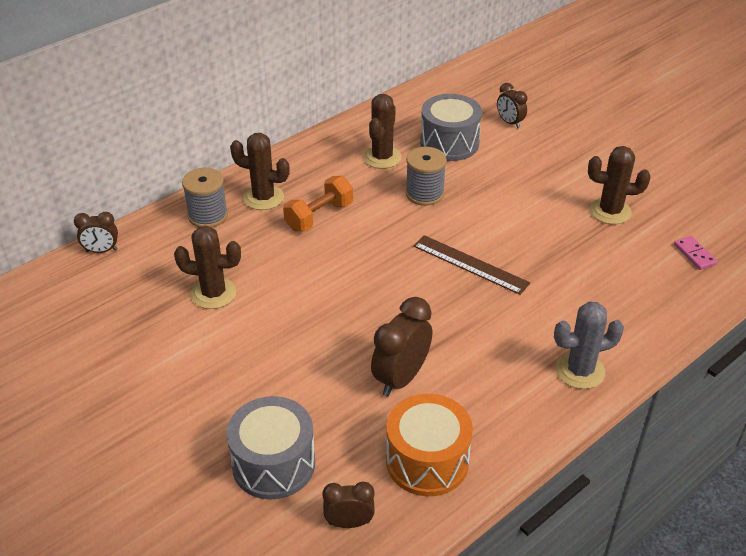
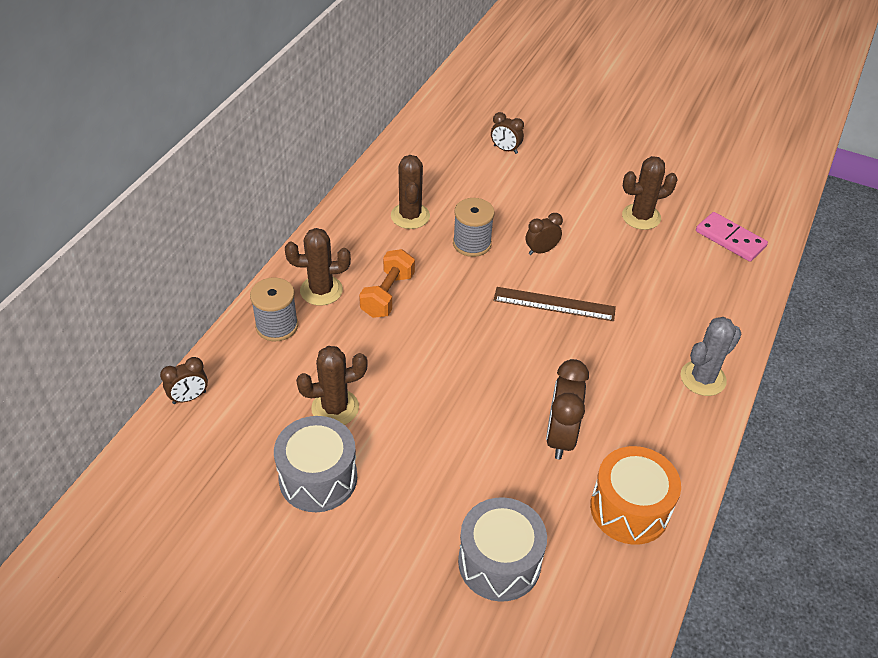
camera: 25 degrees left, 5 degrees up
brown clock [322,482,375,528] -> brown clock moved to [526,213,563,255]
grey drum [420,94,482,161] -> grey drum moved to [274,416,357,512]
pink domino [674,236,718,270] -> pink domino [696,212,768,262], size x1.64

